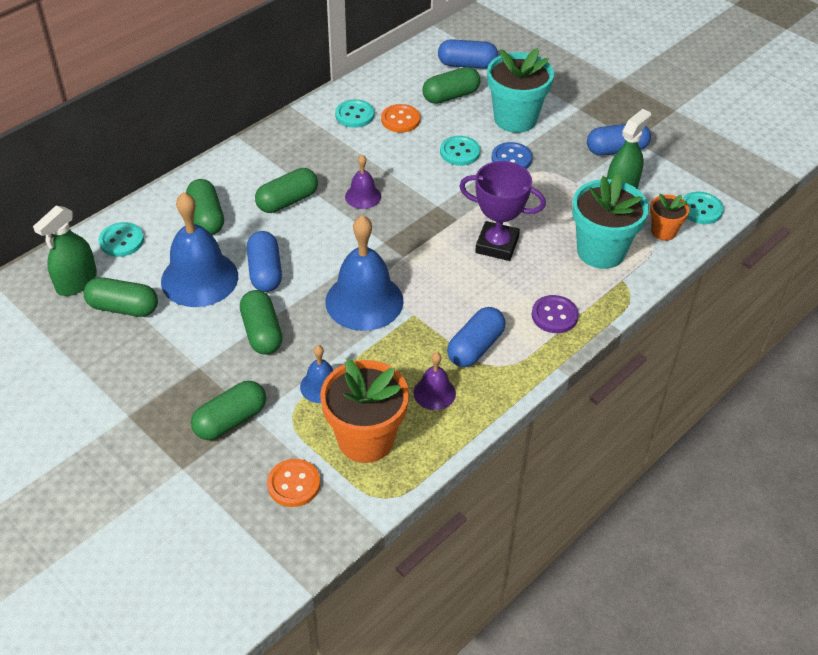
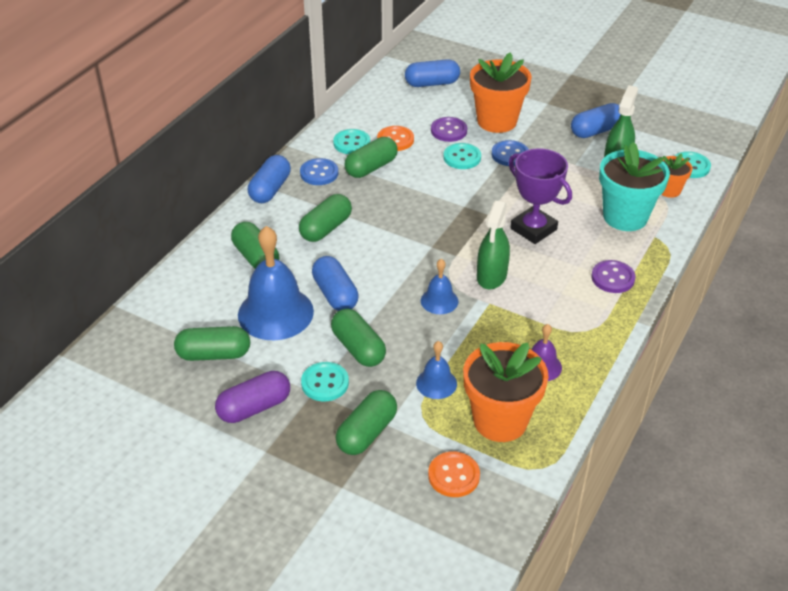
camera: 15 degrees left, 5 degrees down
green spray bottle [33,206,97,296] -> green spray bottle moved to [477,201,510,290]
turquoise button [99,222,144,257] -> turquoise button moved to [301,362,349,402]
blue bell [325,215,404,331] -> blue bell [421,259,458,314], size x0.51
purple bell [345,155,381,209] -> none
green capsule [422,67,480,104] -> green capsule moved to [344,137,398,178]
blue capsule [447,307,506,367] -> blue capsule moved to [248,155,291,203]
purple trophy [459,161,546,261] -> purple trophy turned 45 degrees clockwise [508,148,572,244]
turquoise flower pot [487,48,554,133] -> orange flower pot [470,52,532,133]
none -> purple capsule [215,371,290,423]
none -> blue button [300,158,338,185]
none -> purple button [431,117,467,142]

